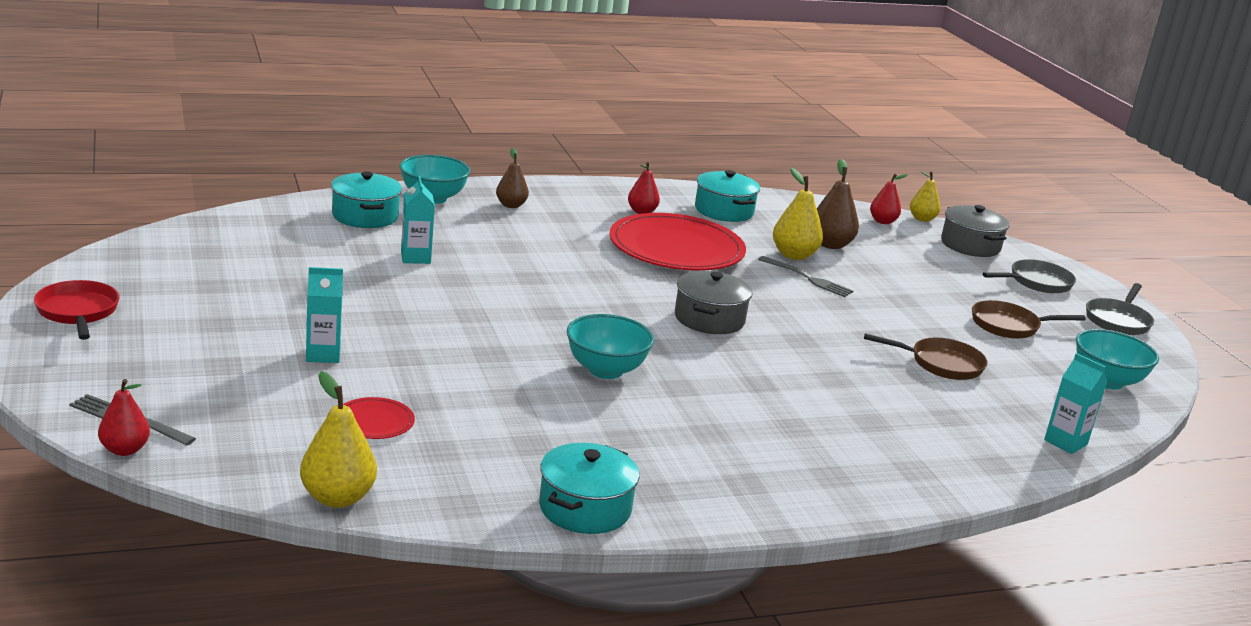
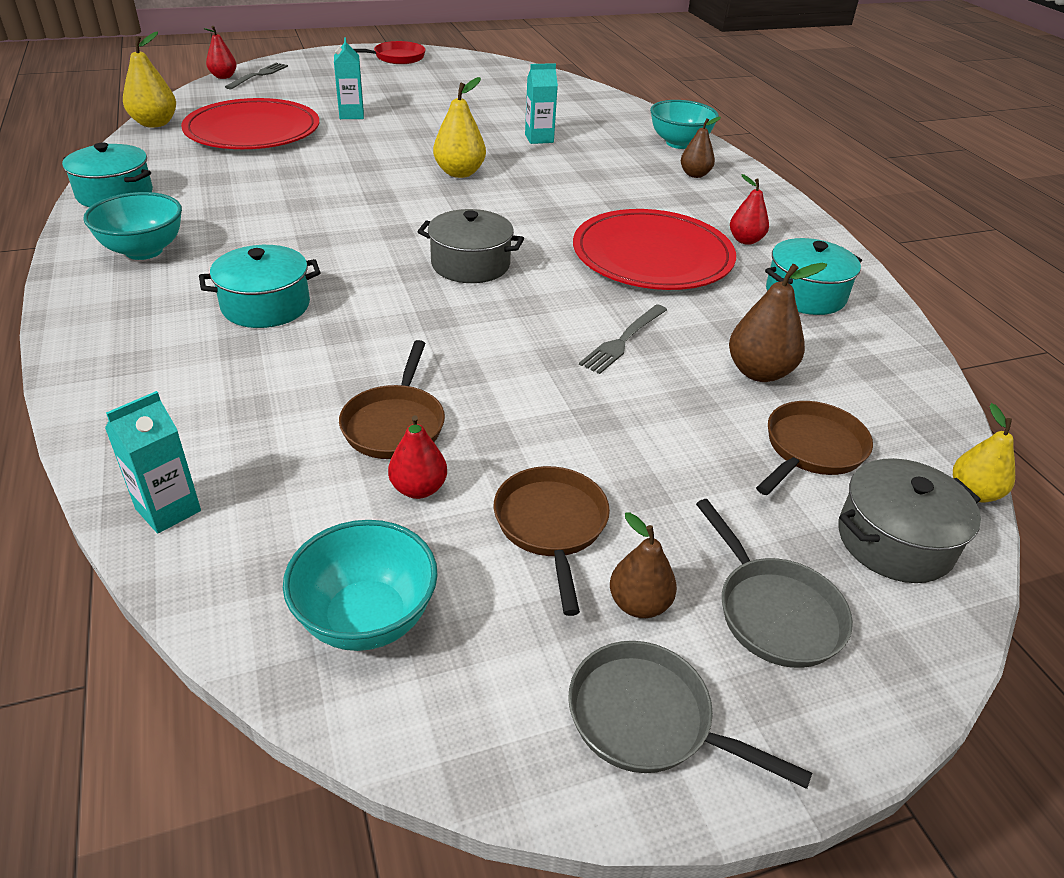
camera: 90 degrees right, 15 degrees up
turquoise pot [331,172,402,228] -> turquoise pot moved to [199,245,321,328]
red plate [343,397,415,439] -> red plate [181,98,319,149], size x2.34
turquoise bowl [567,314,654,379] -> turquoise bowl moved to [83,192,182,260]
yellow pear [773,168,823,260] -> yellow pear moved to [433,77,486,178]
red pear [870,174,908,224] -> red pear moved to [388,415,447,499]
none -> brown pear [610,512,677,618]
none -> brown pan [756,401,873,495]

